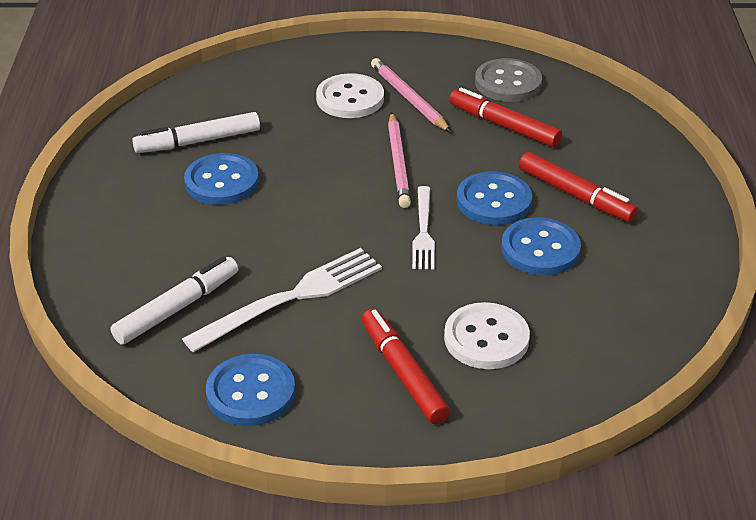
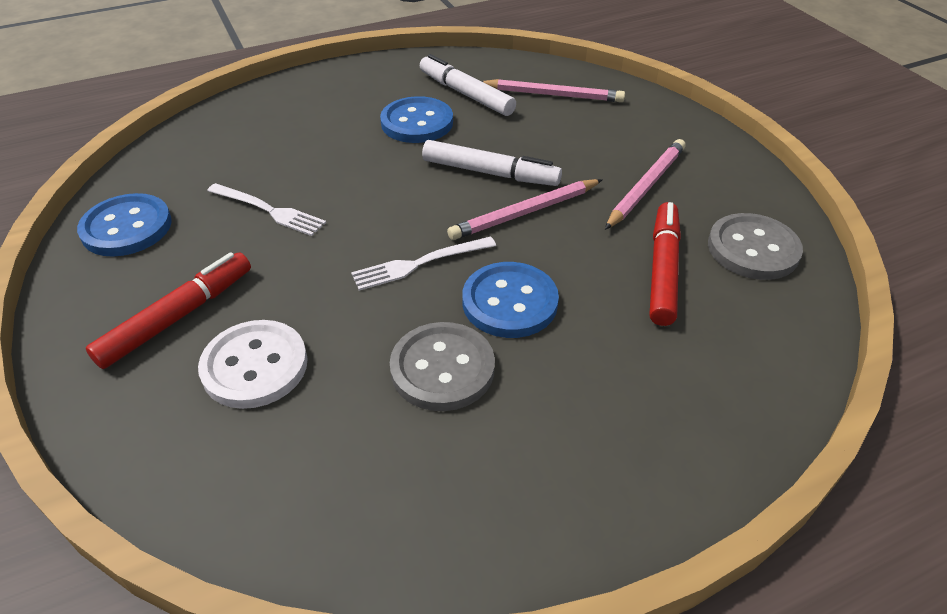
camera: 65 degrees right, 5 degrees up
white marker [111,256,238,345] -> white marker moved to [422,140,562,186]
white fork [182,248,382,352] -> white fork [207,183,326,236], size x0.61
white button [316,73,384,118] -> none
blue button [501,217,581,276] -> grey button [390,322,495,411]
red marker [519,152,638,222] -> none
none -> pink pencil [481,79,625,102]

